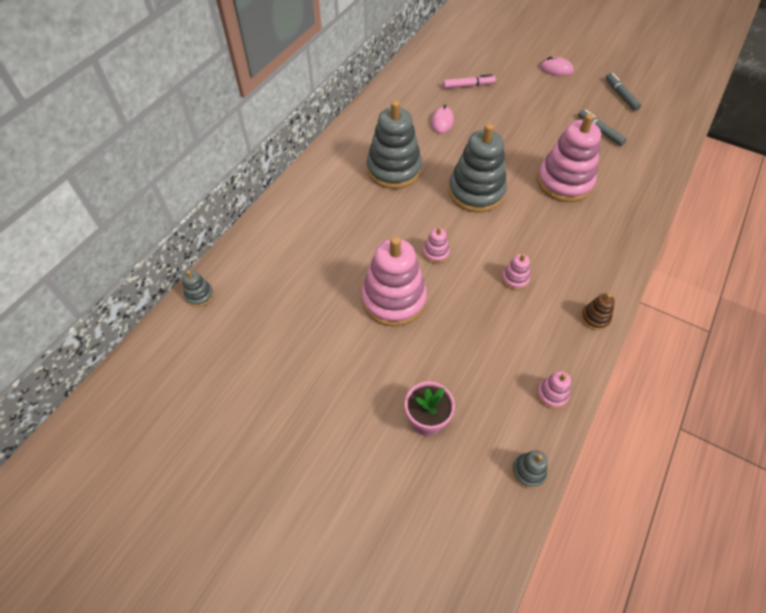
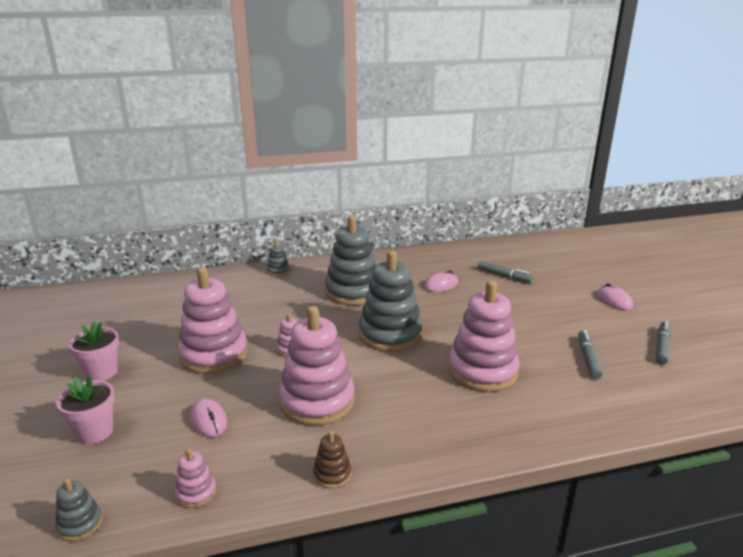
camera: 45 degrees right, 30 degrees down
grey stacking toy [182,270,214,307] -> grey stacking toy moved to [267,241,290,276]
pink marker [443,74,496,89] -> grey marker [478,261,533,283]
pink stacking toy [502,253,530,290] -> pink stacking toy [279,306,354,426], size x2.30
none -> pink flower pot [69,321,119,381]
none -> pink mouse [190,398,227,437]

